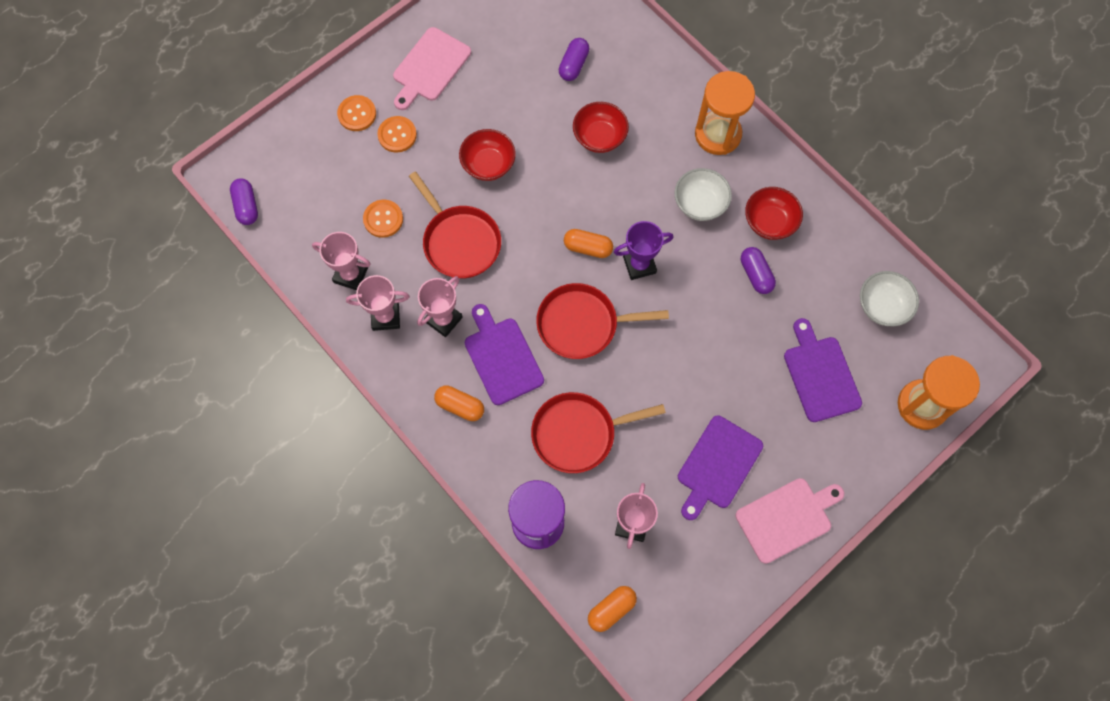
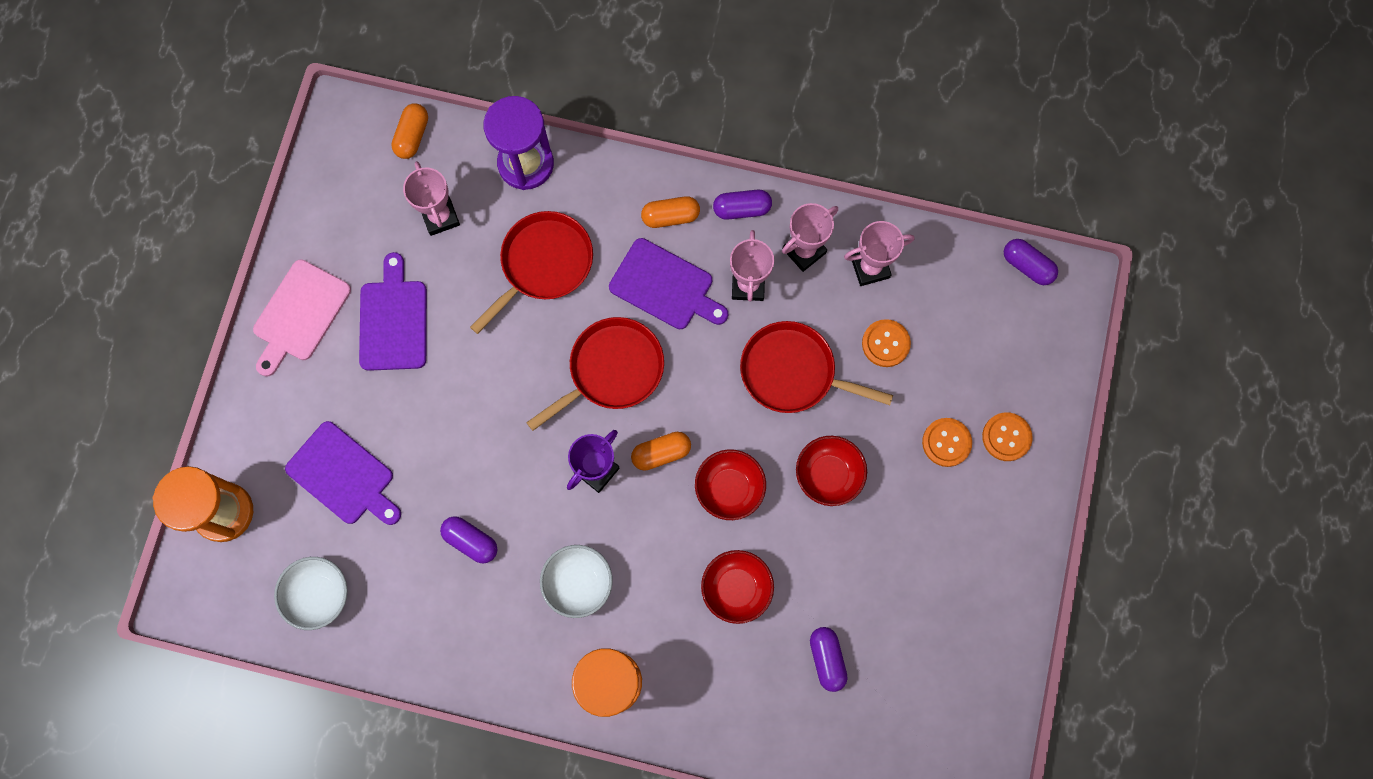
camera: 145 degrees right, 5 degrees up
pink cutting board [393,27,471,110] -> none
red bowl [745,187,803,240] -> red bowl moved to [695,449,766,520]
none -> purple capsule [713,190,772,220]

